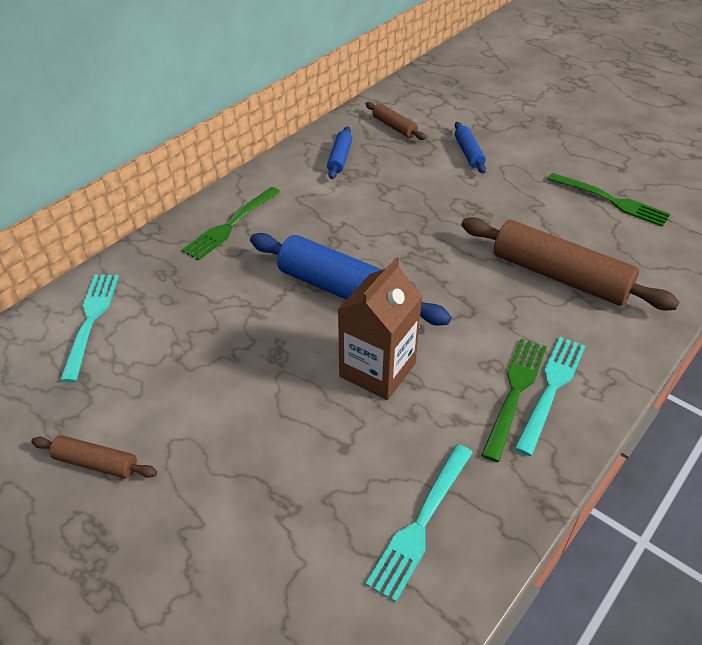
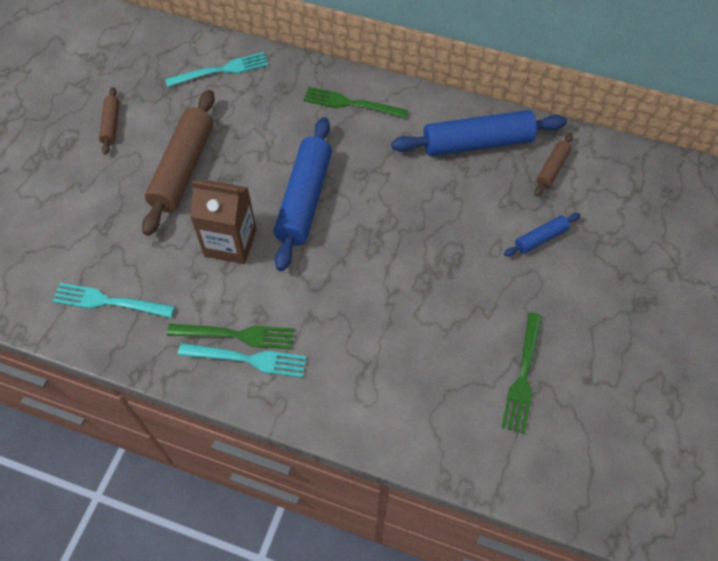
camera: 70 degrees right, 15 degrees up
blue rolling pin [327,126,352,179] -> blue rolling pin [391,110,567,156], size x2.06
brown rolling pin [461,217,680,310] -> brown rolling pin moved to [142,90,215,236]

